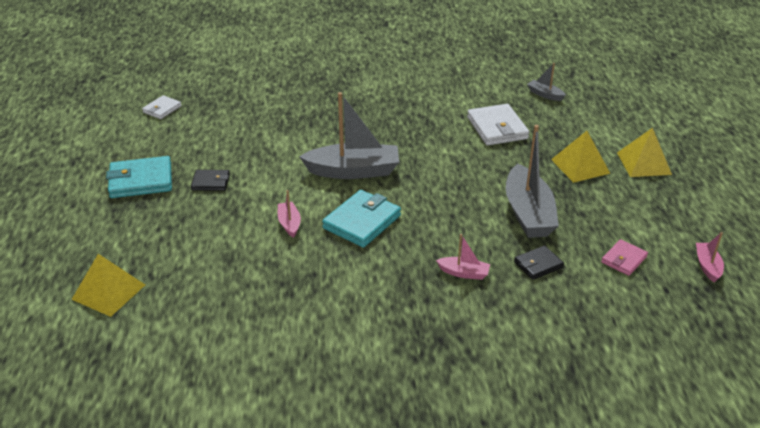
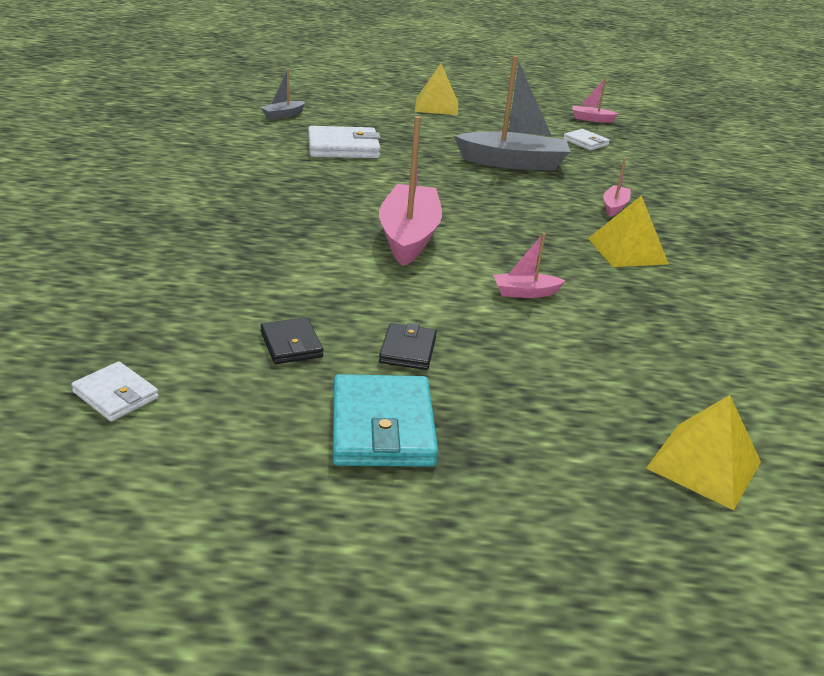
camera: 85 degrees left, 5 degrees down
grey boat [299,92,399,179] -> pink boat [379,116,442,266]
turquoise wallet [322,190,401,248] -> none
black wallet [514,245,564,280] -> black wallet moved to [260,317,323,364]
yellow pyramid [551,131,611,183] -> yellow pyramid moved to [588,195,669,267]
pink wallet [601,239,648,276] -> white wallet [563,129,610,151]

